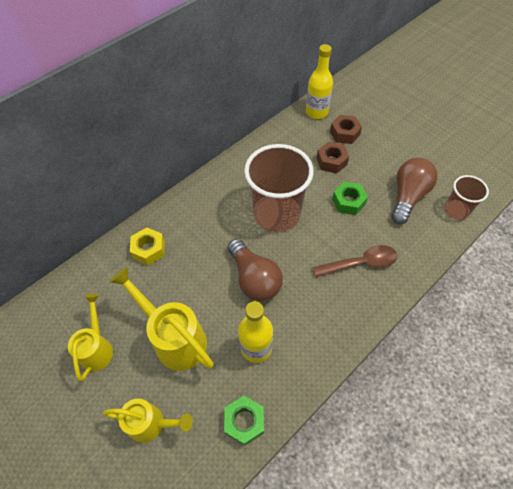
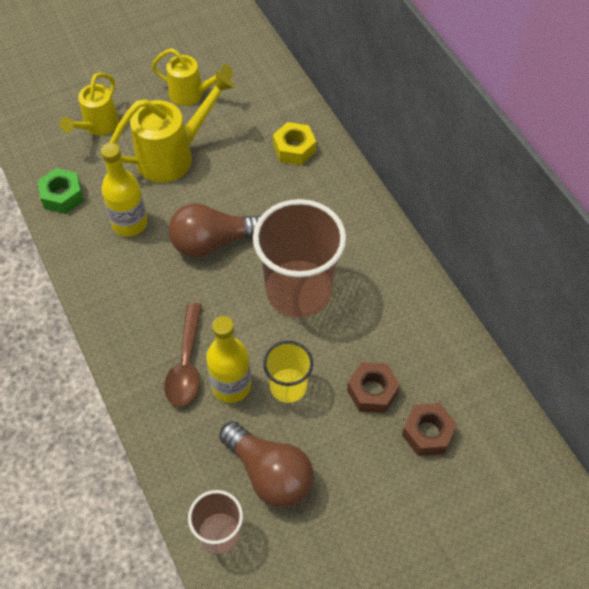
camera: 105 degrees right, 0 degrees up
yellow bottle [306,44,333,119] -> yellow bottle moved to [206,316,251,403]
green nut [332,182,368,215] -> yellow cup [263,341,313,403]

